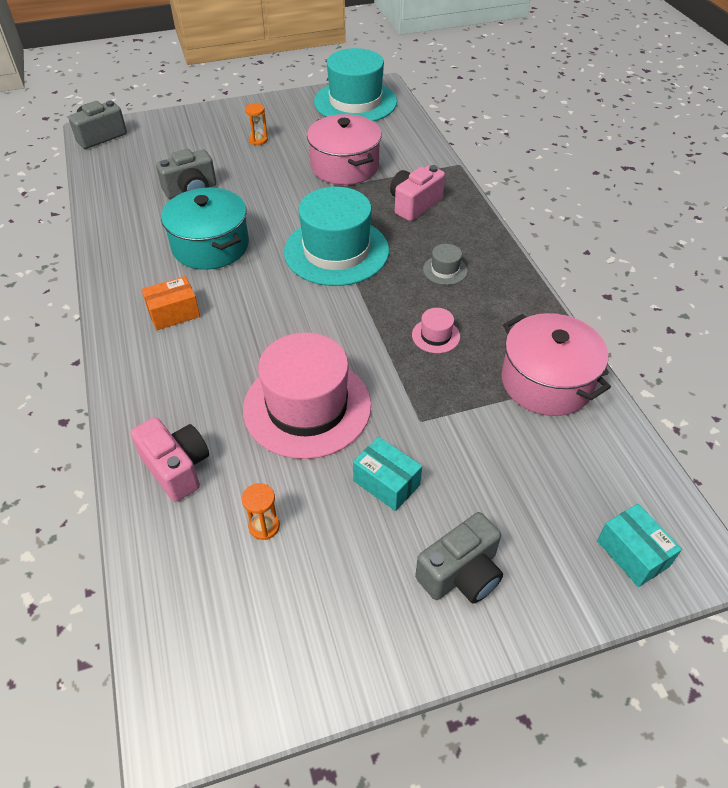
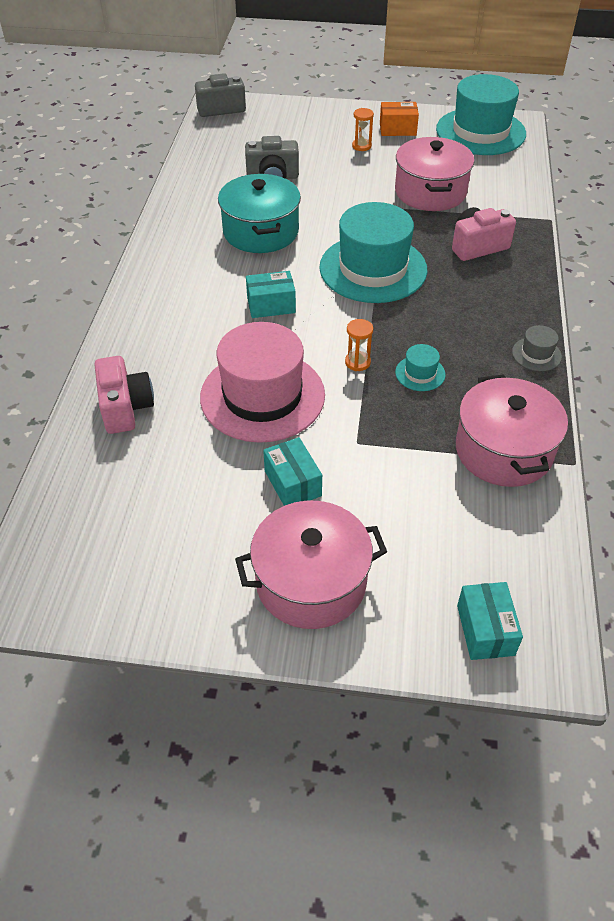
camera: 25 degrees right, 0 degrees up
orange box [141,276,200,330] -> orange box moved to [380,102,419,136]
orange hourglass [242,483,280,540] -> orange hourglass moved to [345,319,373,371]
pink hat [412,308,460,353] -> turquoise hat [395,344,446,391]
grey camera [415,512,503,603] -> pink pot [235,501,387,629]
grey hat [423,244,468,285] -> grey hat moved to [512,325,562,371]
none -> turquoise box [246,271,296,318]

